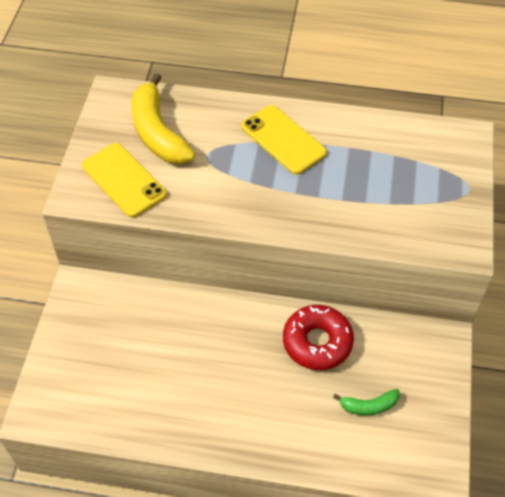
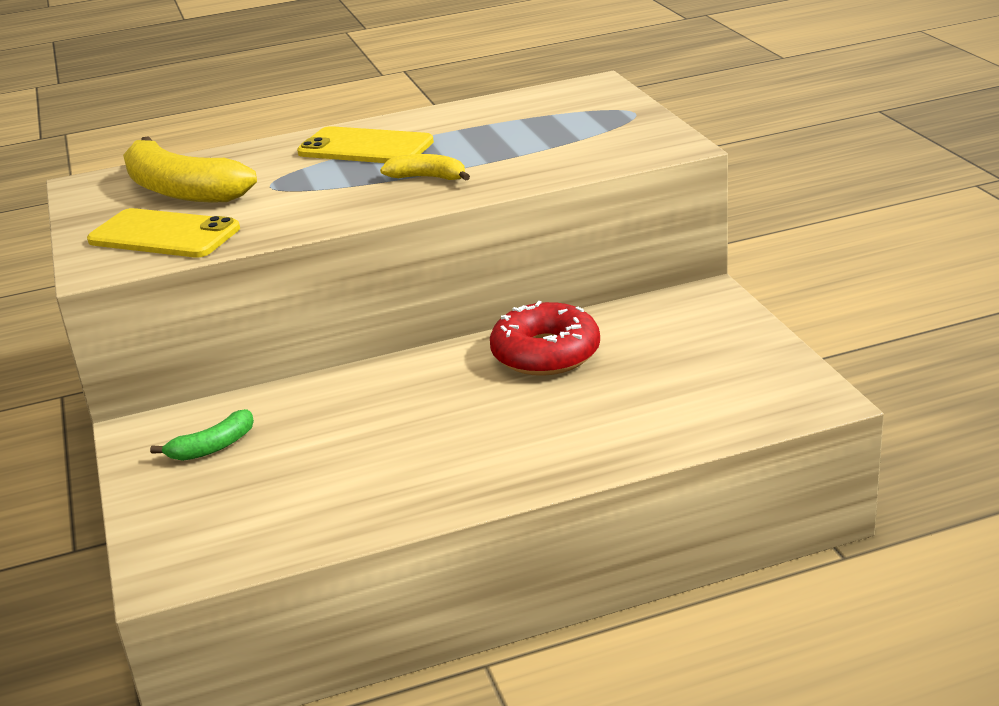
camera: 25 degrees left, 25 degrees down
green banana [333,389,400,416] -> green banana moved to [150,409,254,461]
none -> yellow banana [380,154,470,181]

